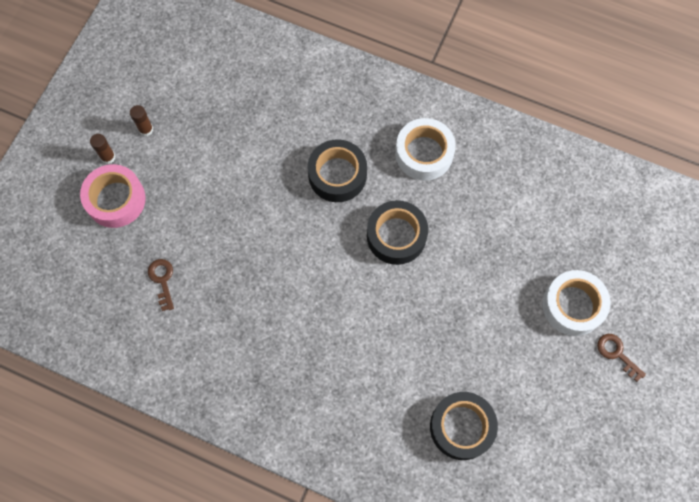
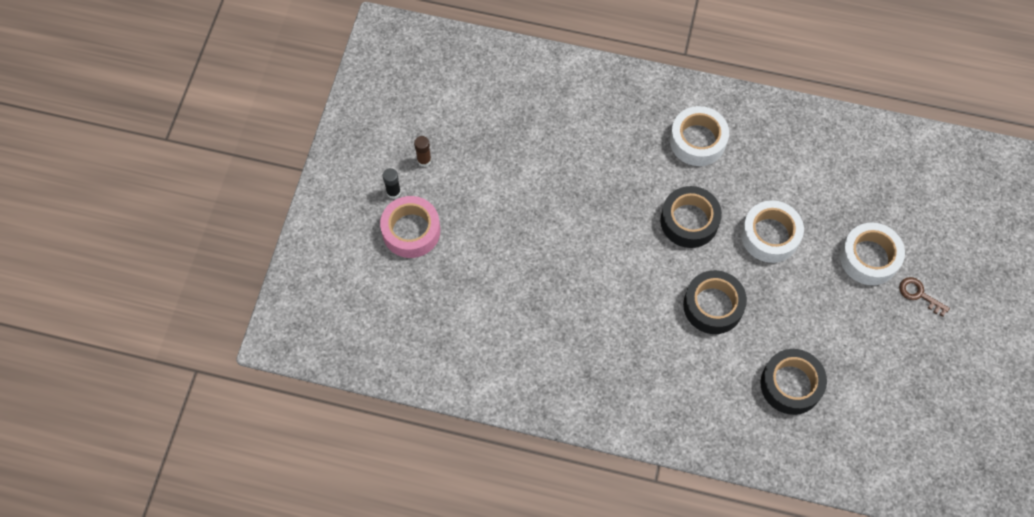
camera: 10 degrees left, 5 degrees down
brown glue stick [90,134,116,164] -> black glue stick [383,168,401,199]
brown key [148,259,174,311] -> none
black tape [308,139,367,202] -> black tape moved to [683,270,747,334]
none -> white tape [741,200,804,263]

